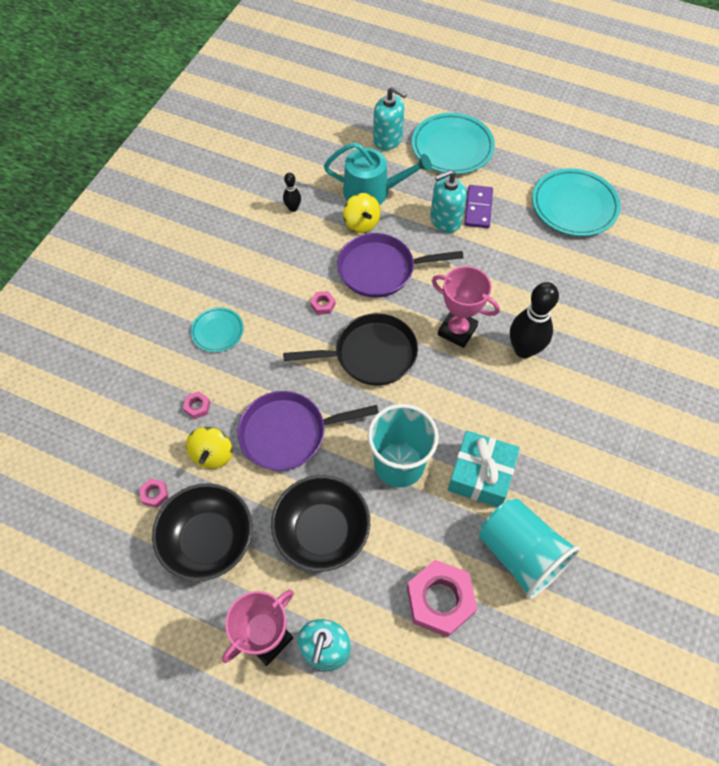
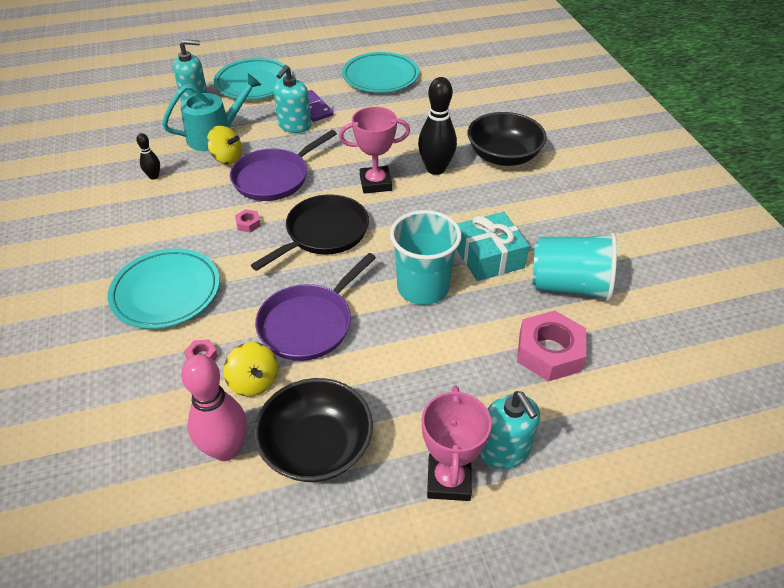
camera: 40 degrees left, 15 degrees down
pink nut [139,478,168,508] -> pink bowling pin [181,355,247,461]
turquoise plate [191,307,244,352] -> turquoise plate [108,248,220,329], size x1.83
black bowl [271,475,370,572] -> black bowl moved to [468,112,547,166]

